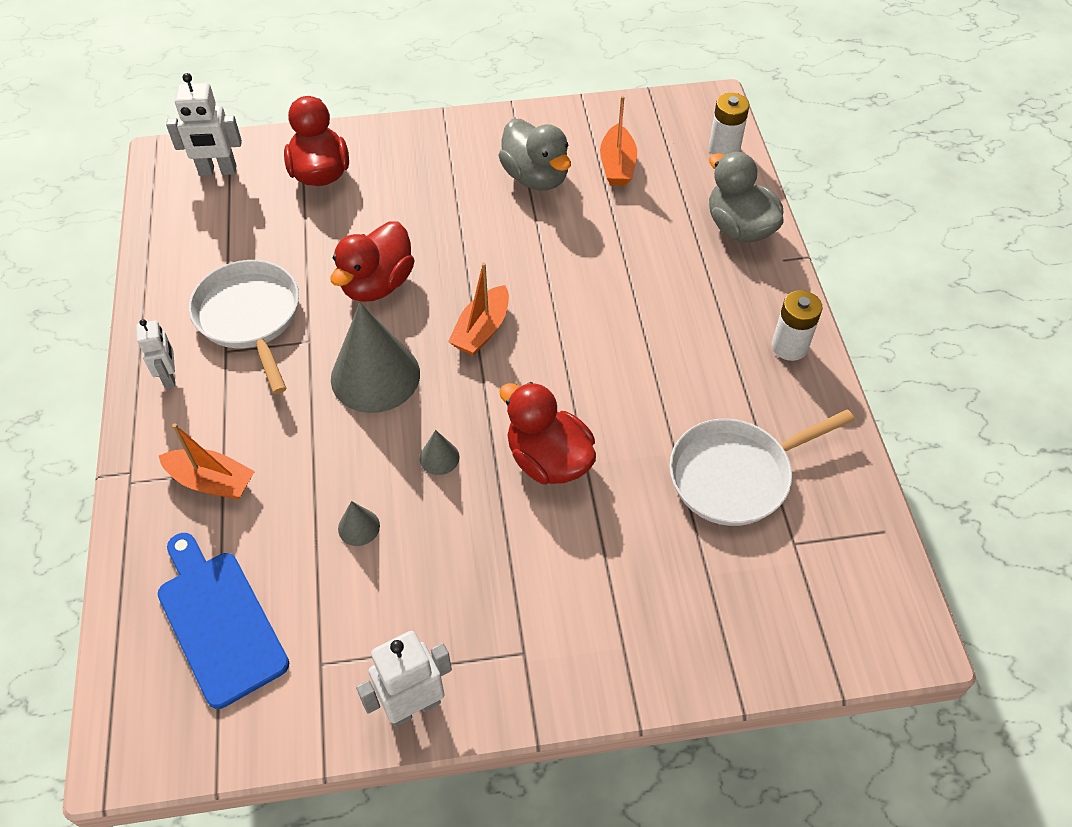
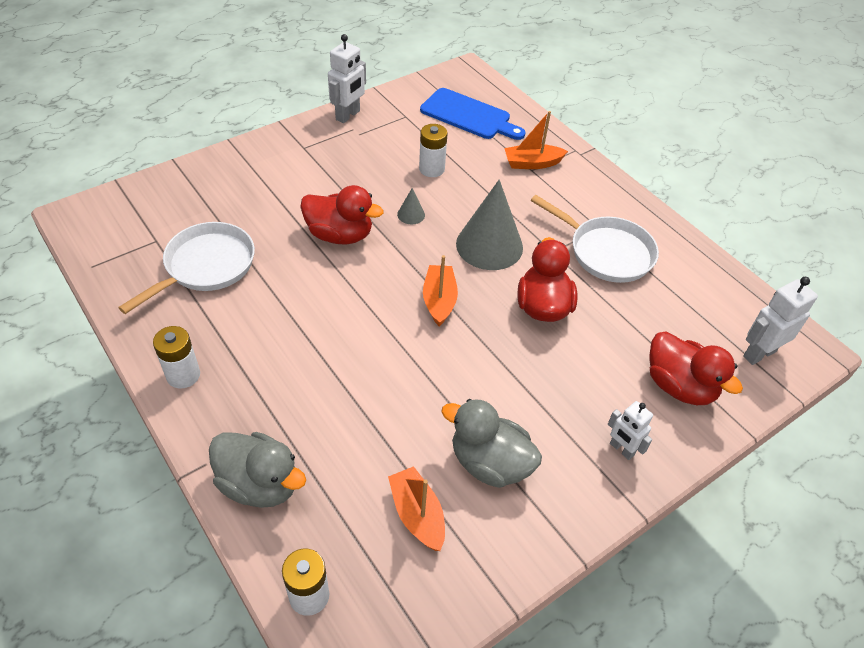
camera: 150 degrees right, 5 degrees down
white robot [136,319,175,388] -> white robot moved to [608,401,653,460]
grey cone [338,501,380,546] -> white battery [419,124,448,177]

